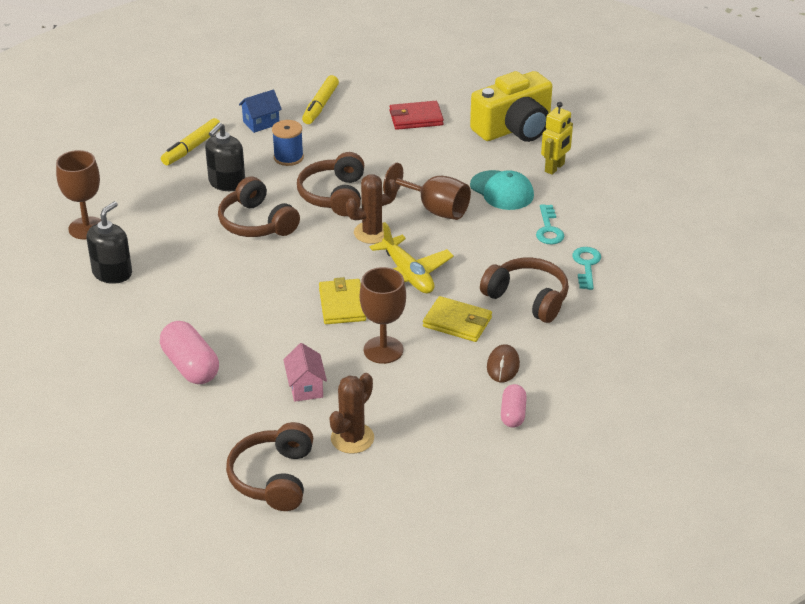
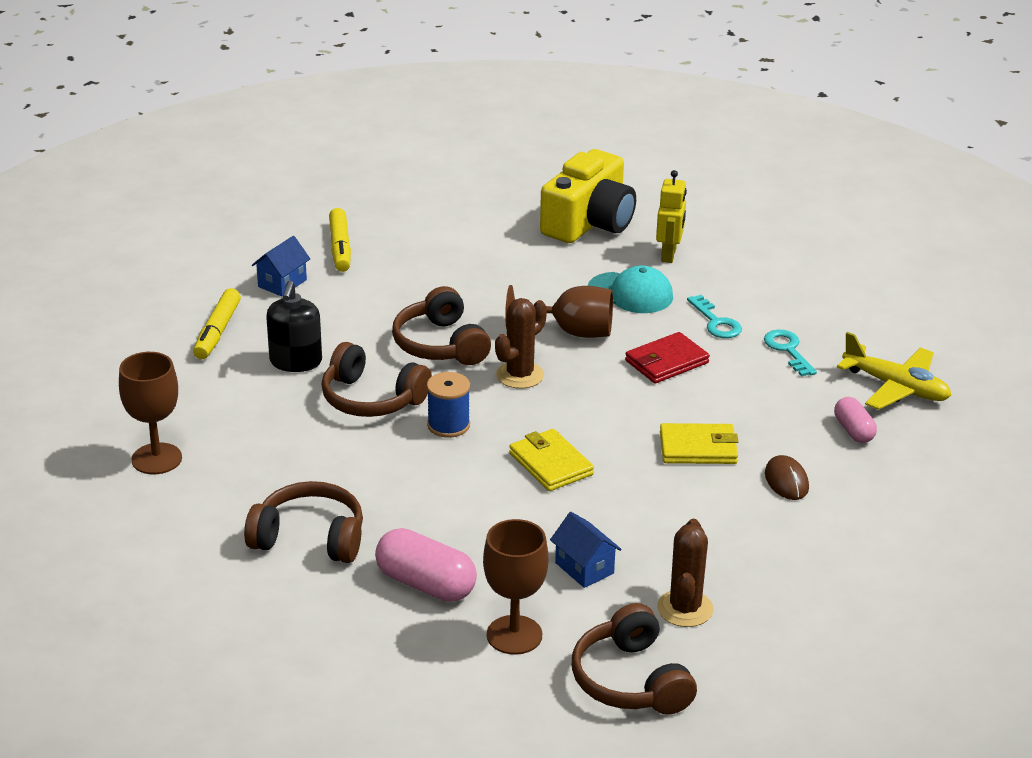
camera: 25 degrees left, 5 degrees down
black soap dispenser [87,201,132,284] -> none
blue spool [272,120,304,166] -> blue spool moved to [427,372,470,438]
pink house [283,343,327,402] -> blue house [550,512,621,588]
brown goblet [360,267,406,364] -> brown goblet moved to [483,519,549,655]
yellow plane [369,222,454,294] -> yellow plane moved to [837,332,951,410]
red wallet [389,101,444,130] -> red wallet moved to [625,332,710,384]
brown headphones [480,258,569,323] -> brown headphones moved to [244,481,363,563]
pink capsule [501,384,527,428] -> pink capsule moved to [834,397,877,443]

